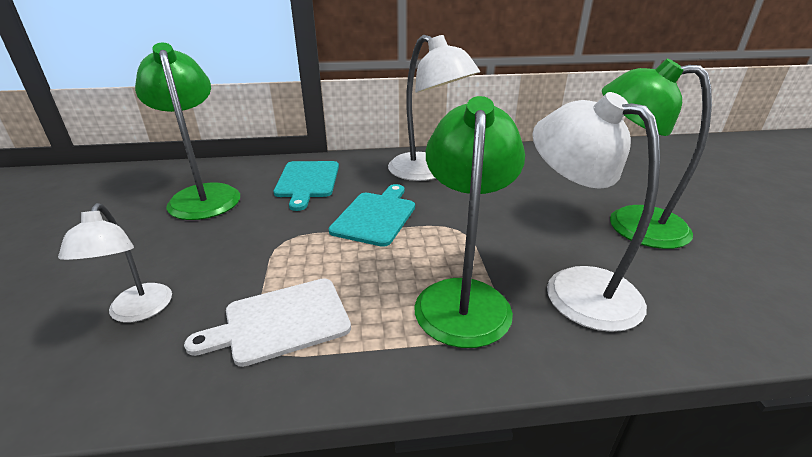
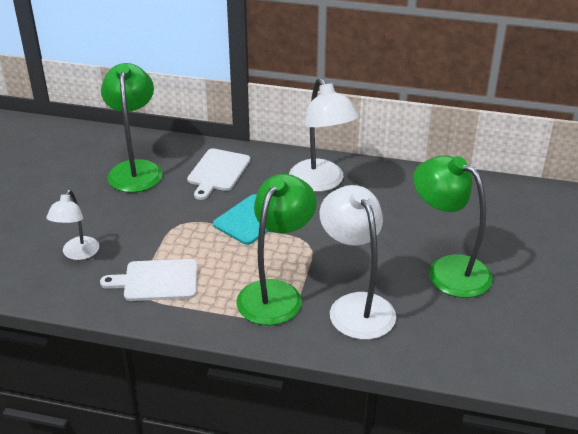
camera: 20 degrees right, 5 degrees up
turquoise cutting board [274,161,339,211] -> white cutting board [187,148,250,200]

